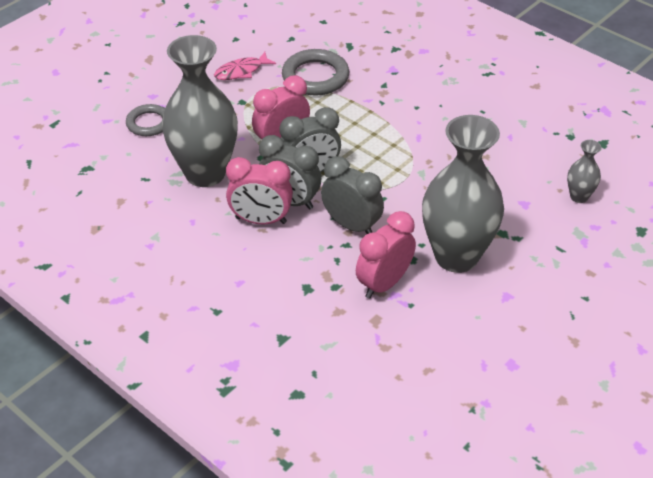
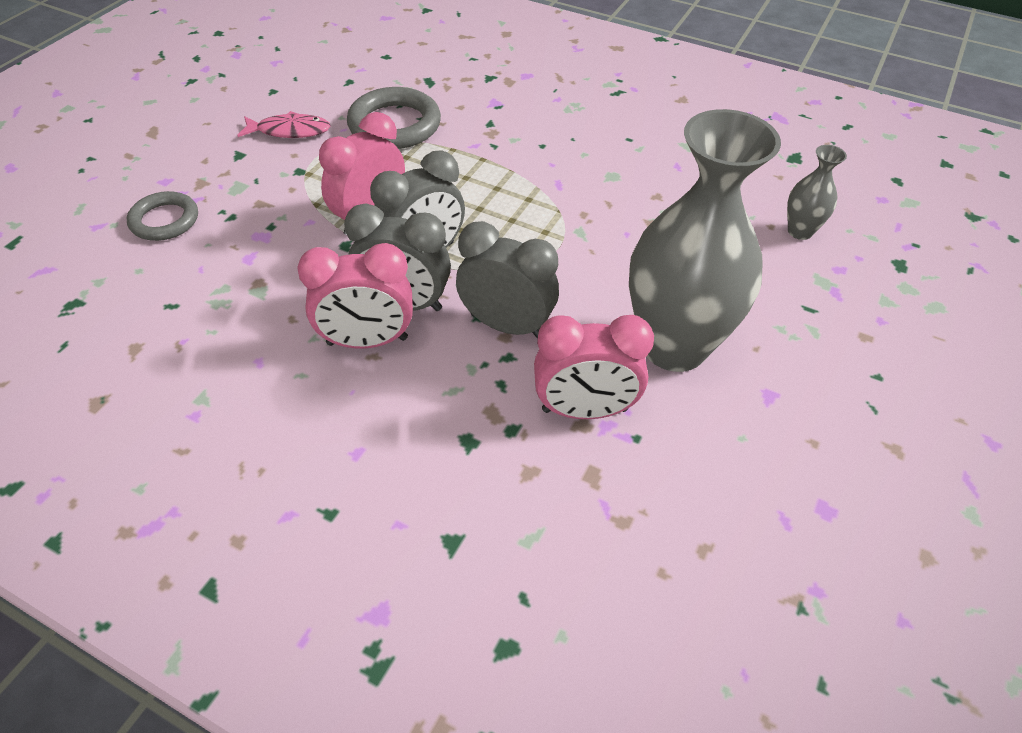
camera: 15 degrees left, 5 degrees up
grey vase [162,35,238,187] -> none
pink fish [214,52,276,80] -> pink fish turned 135 degrees counterclockwise [237,111,331,138]
pink clock [356,211,416,299] -> pink clock turned 120 degrees counterclockwise [534,315,654,419]

